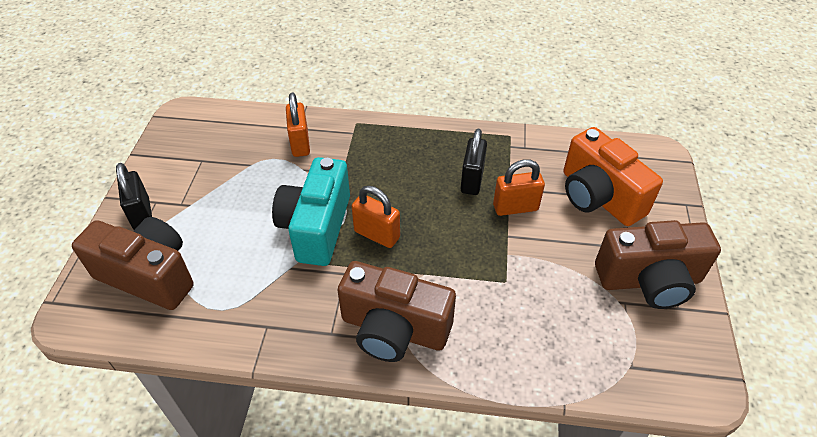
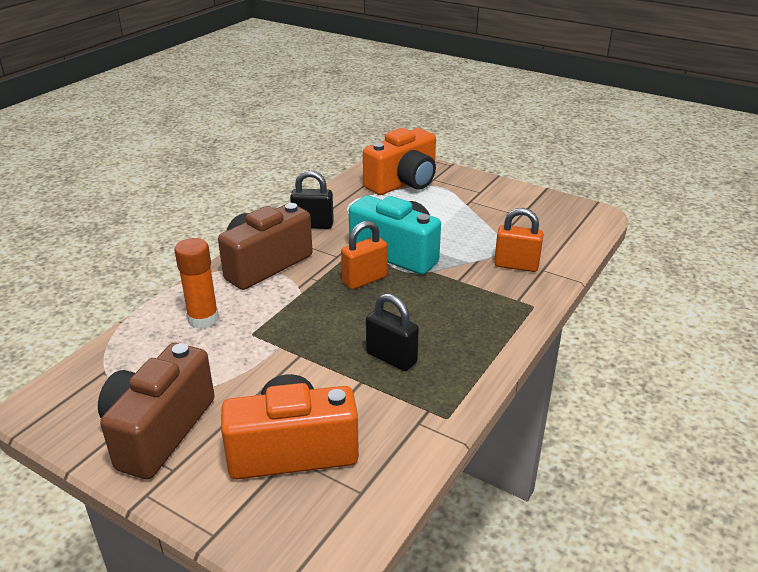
camera: 115 degrees right, 15 degrees down
brown camera [72,217,193,310] -> orange camera [363,128,436,195]
black padlock [116,163,152,230] -> black padlock moved to [290,170,334,229]
orange padlock [493,159,545,216] -> none
none -> orange glue stick [175,238,219,329]

